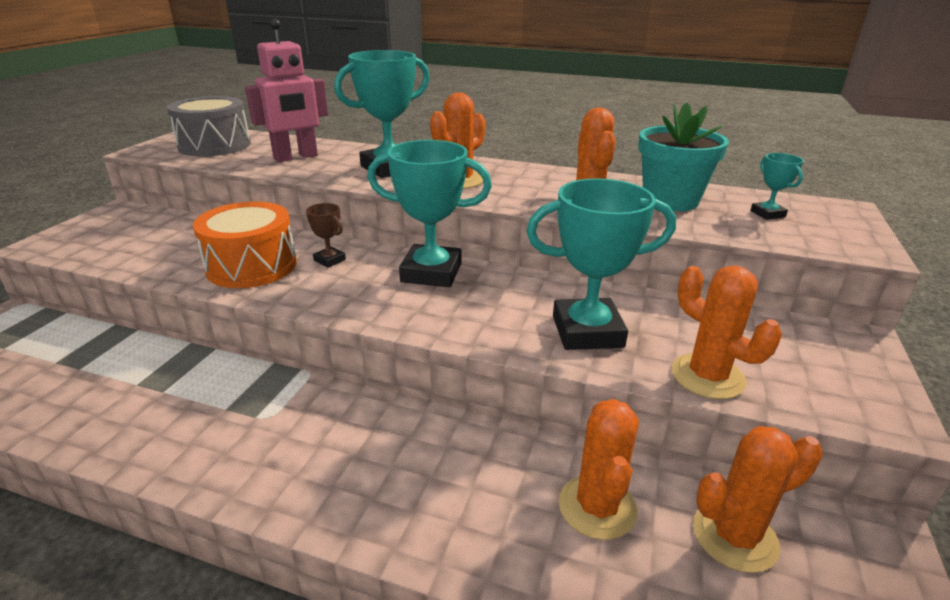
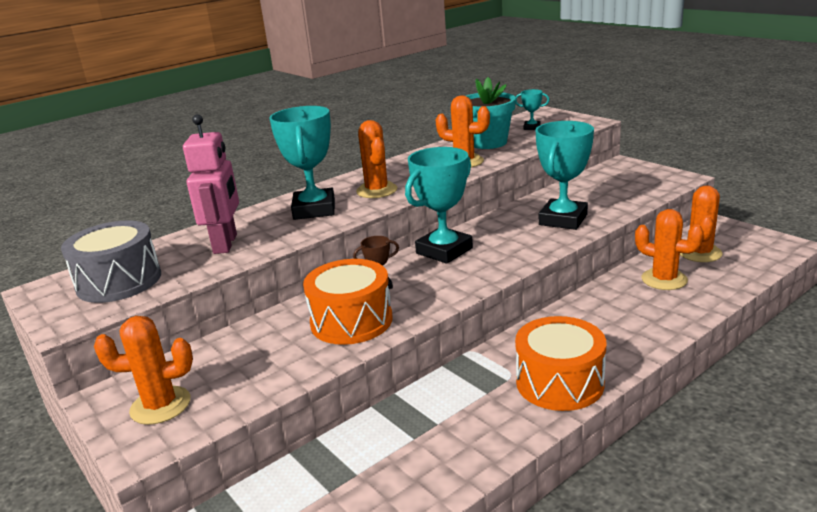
camera: 55 degrees left, 5 degrees down
orange cactus [672,265,782,399] -> orange cactus moved to [94,316,193,425]
none -> orange drum [515,316,606,411]

